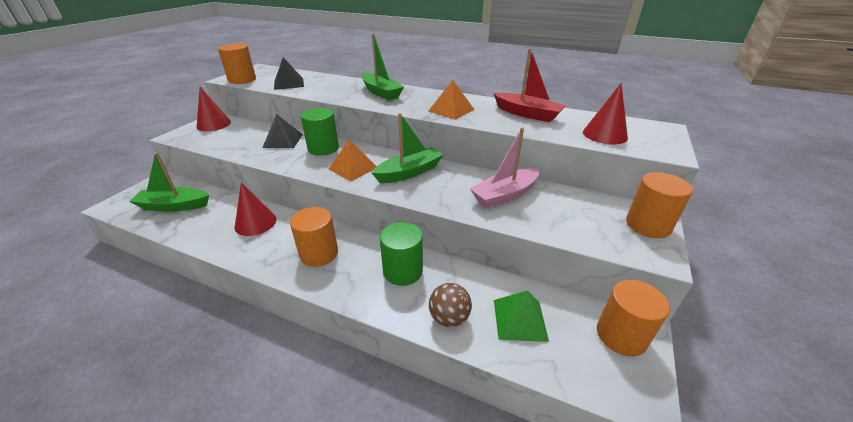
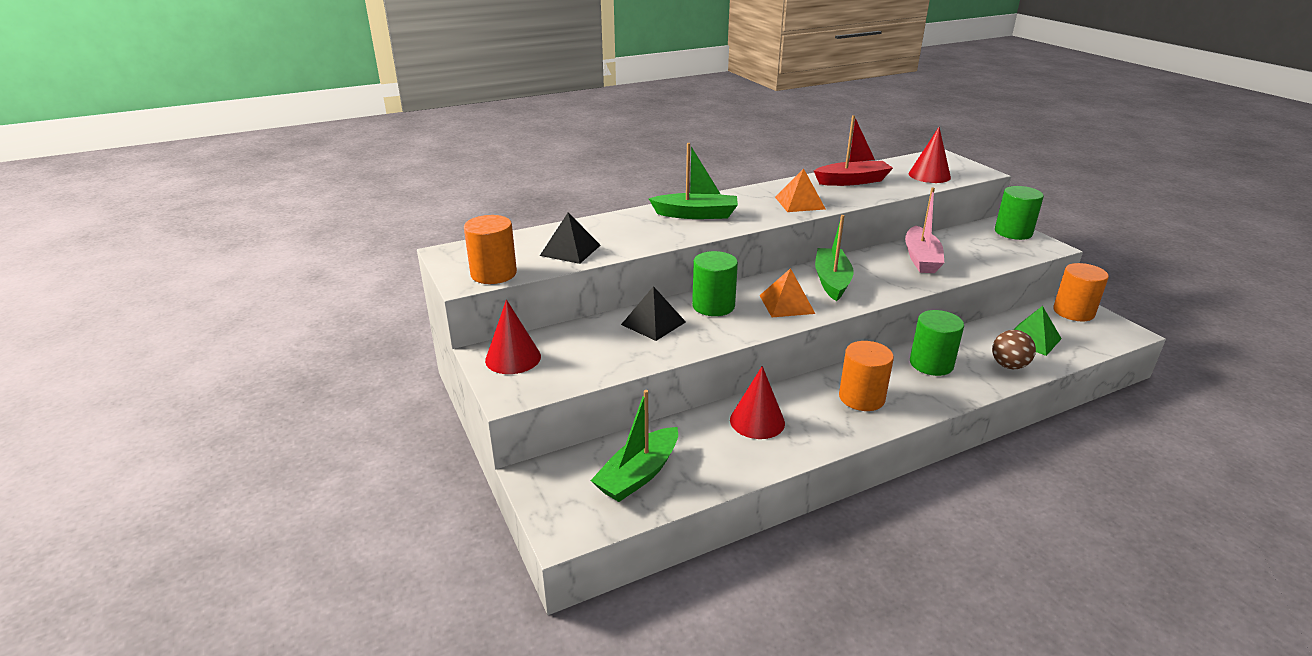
camera: 50 degrees left, 5 degrees down
orange cylinder [626,172,693,238] -> green cylinder [995,186,1044,240]

